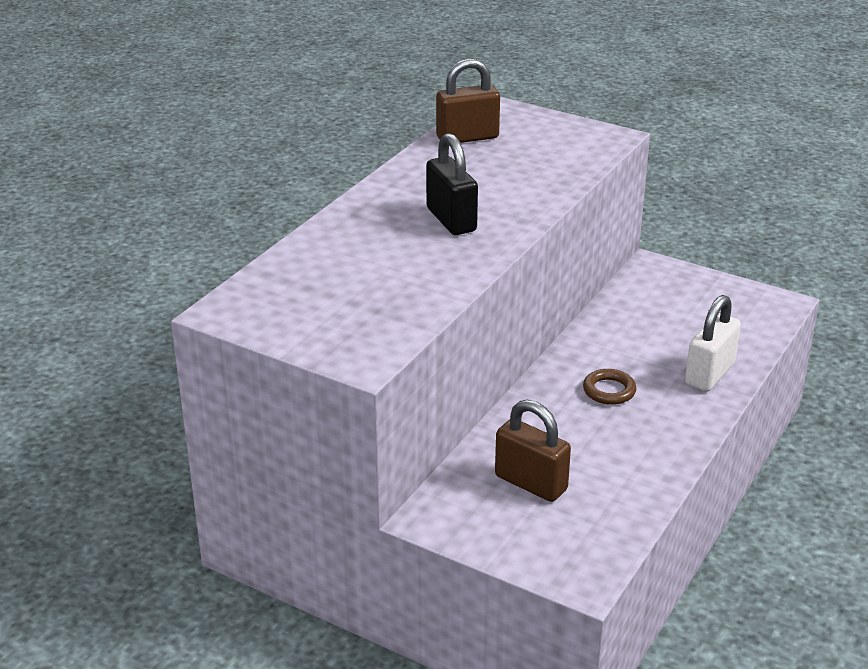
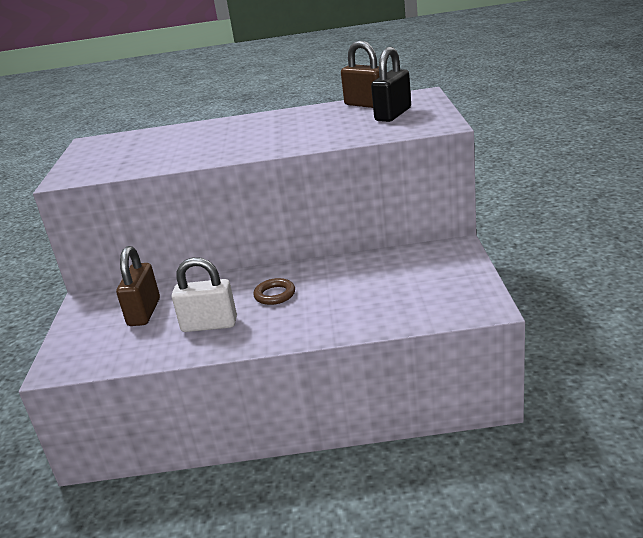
camera: 60 degrees right, 5 degrees down
black padlock [426,133,478,235] -> black padlock moved to [371,47,411,122]
white padlock [685,295,741,392] -> white padlock moved to [172,257,237,332]

